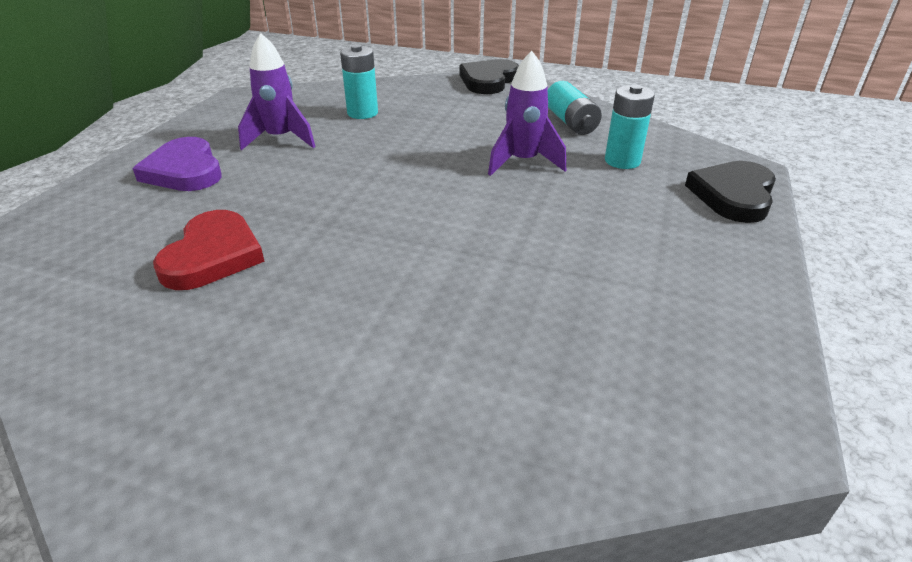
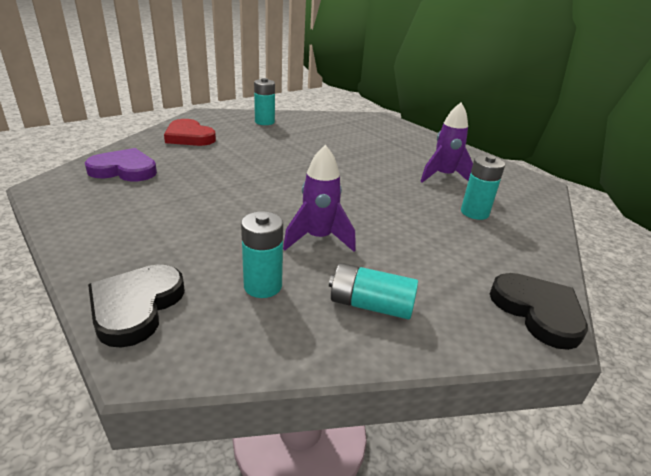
camera: 120 degrees right, 5 degrees down
purple heart [132,137,222,191] -> purple heart moved to [85,148,157,181]
red heart [153,210,265,290] -> red heart moved to [164,119,216,146]
black heart [685,161,776,223] -> black heart turned 135 degrees counterclockwise [88,264,185,348]
none -> turquoise battery [254,78,275,125]

